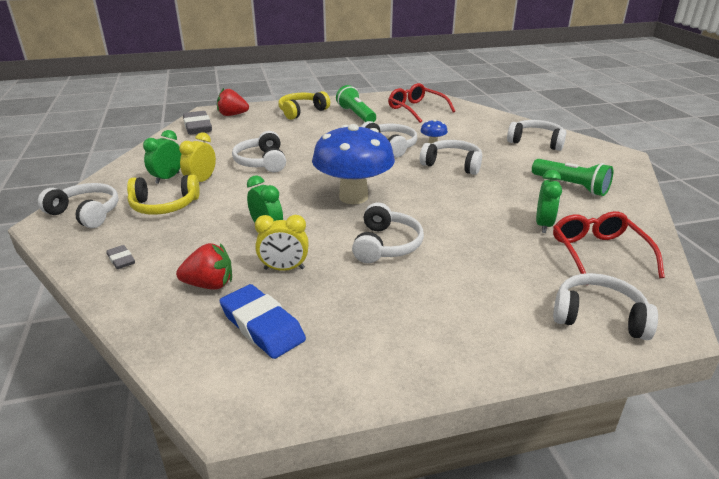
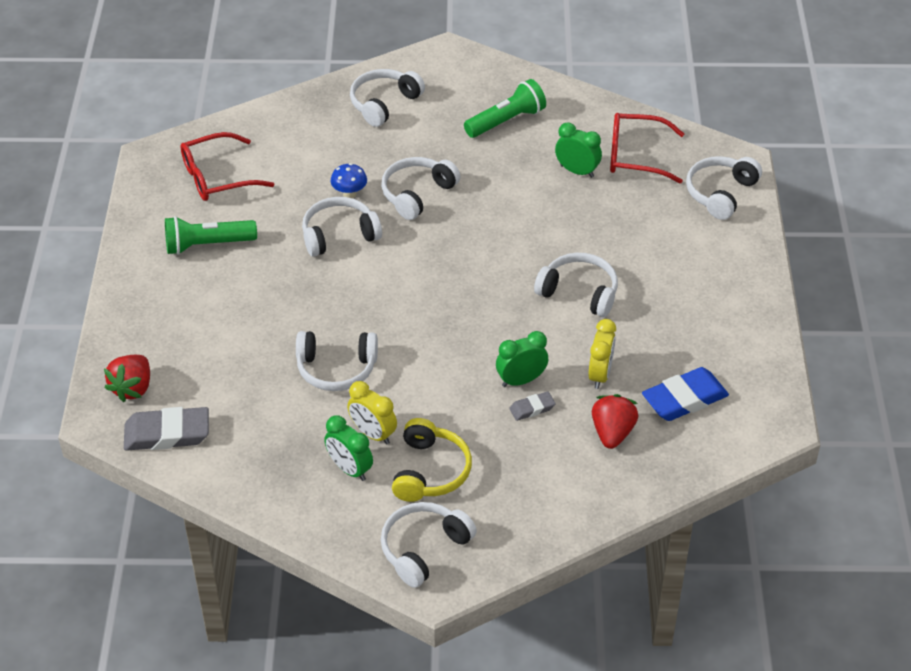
camera: 75 degrees left, 15 degrees up
grey eraser [106,245,135,269] -> grey eraser moved to [509,391,555,421]
yellow headphones [278,91,330,120] -> none
blue mushroom [312,124,395,204] -> none

